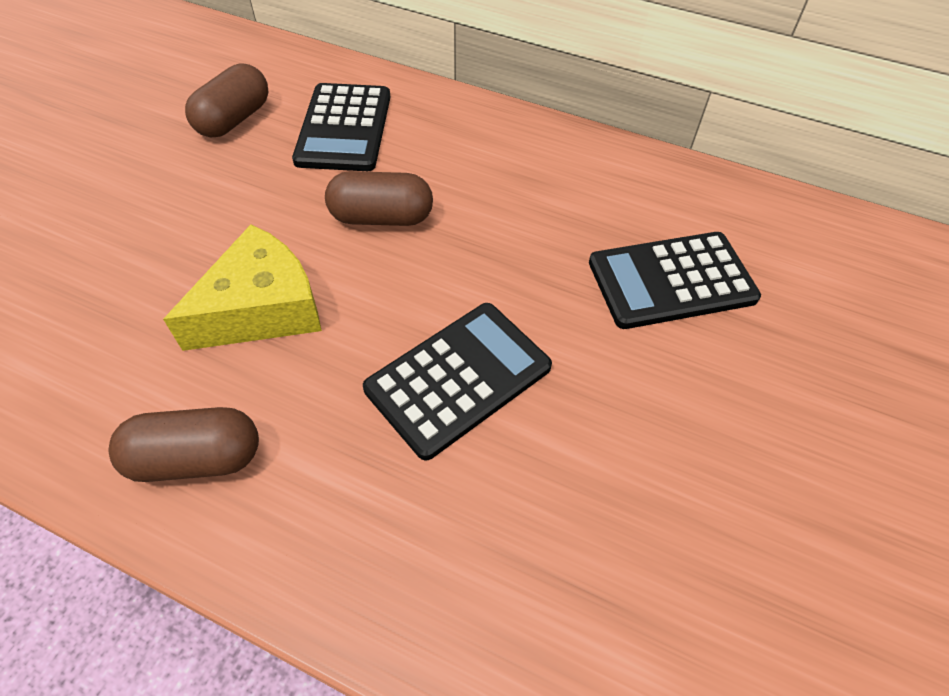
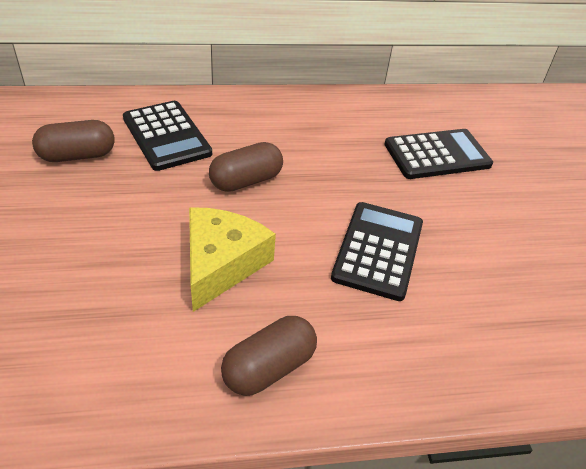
camera: 35 degrees left, 10 degrees down
brown capsule [185,64,268,138] -> brown capsule turned 75 degrees clockwise [32,120,114,162]
black calculator [589,232,761,329] -> black calculator turned 150 degrees counterclockwise [384,129,493,179]

